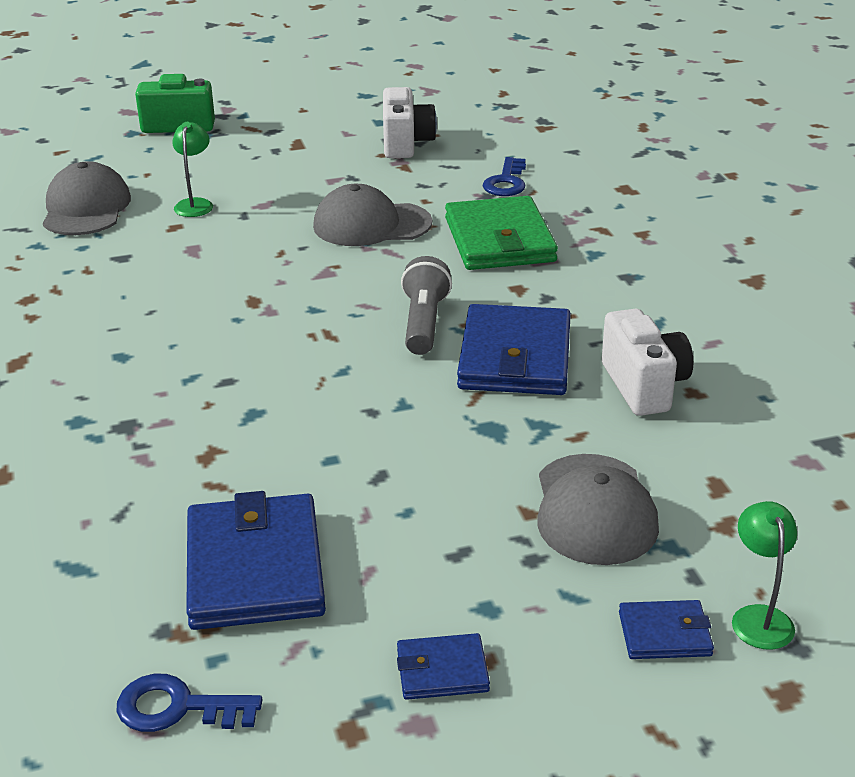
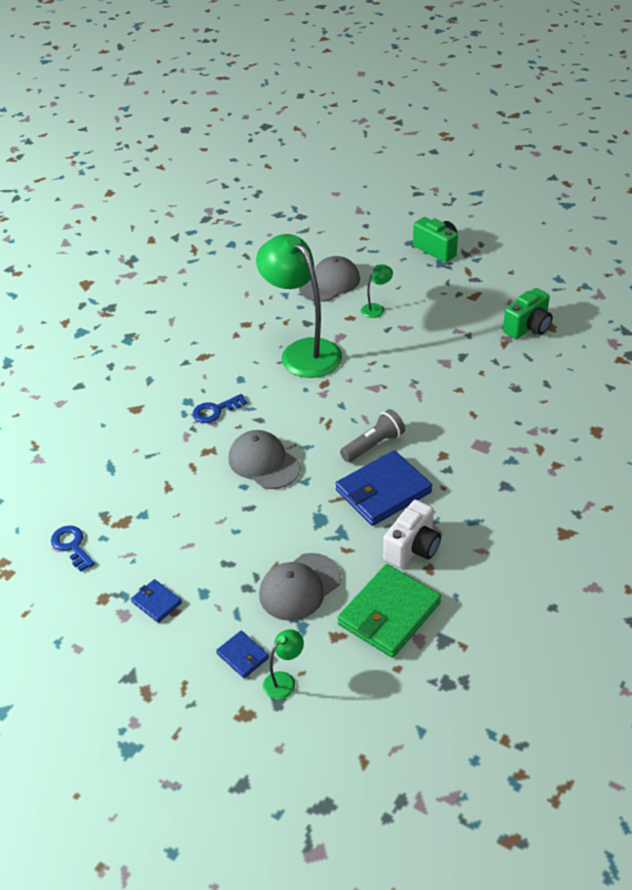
camera: 50 degrees right, 10 degrees up
blue wallet [186,491,326,630] -> none
grey cap [313,184,432,246] -> grey cap moved to [228,430,301,489]
white camera [383,87,437,158] -> green camera [503,288,553,339]
green wallet [445,196,558,270] -> green wallet moved to [337,564,441,658]
blue key [483,157,526,196] -> blue key moved to [193,394,247,423]
none -> green lamp [256,234,342,378]

